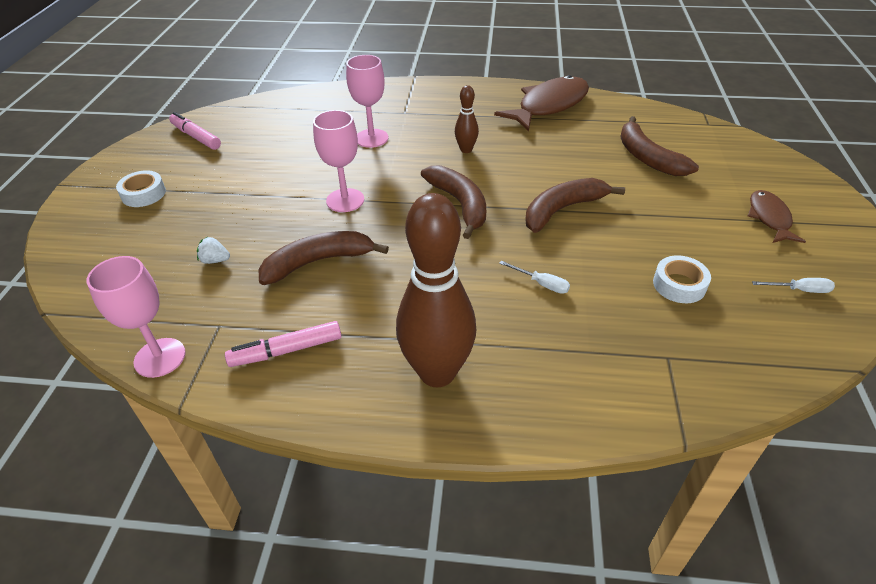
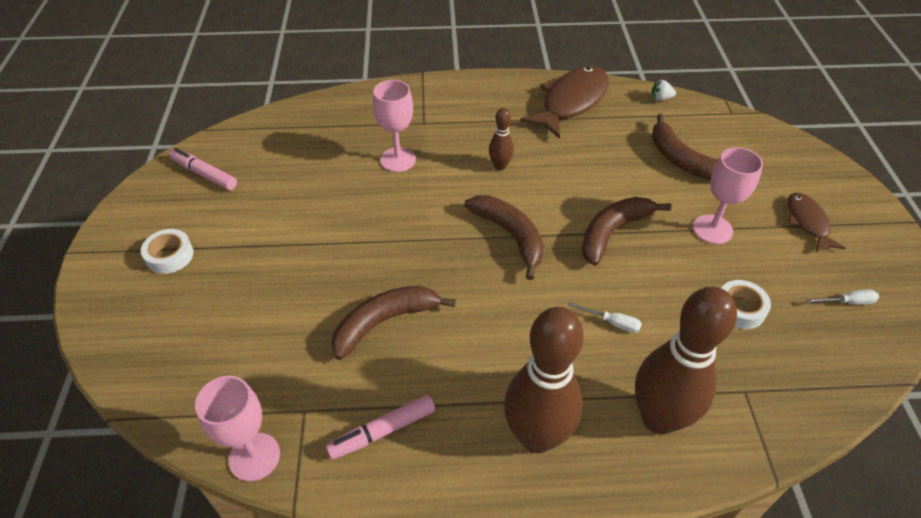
camera: 10 degrees left, 5 degrees up
white strawberry [197,237,230,264] -> white strawberry moved to [651,80,676,101]
pink goblet [313,110,364,212] -> pink goblet moved to [693,147,763,244]
none -> brown bowling pin [635,287,737,434]

